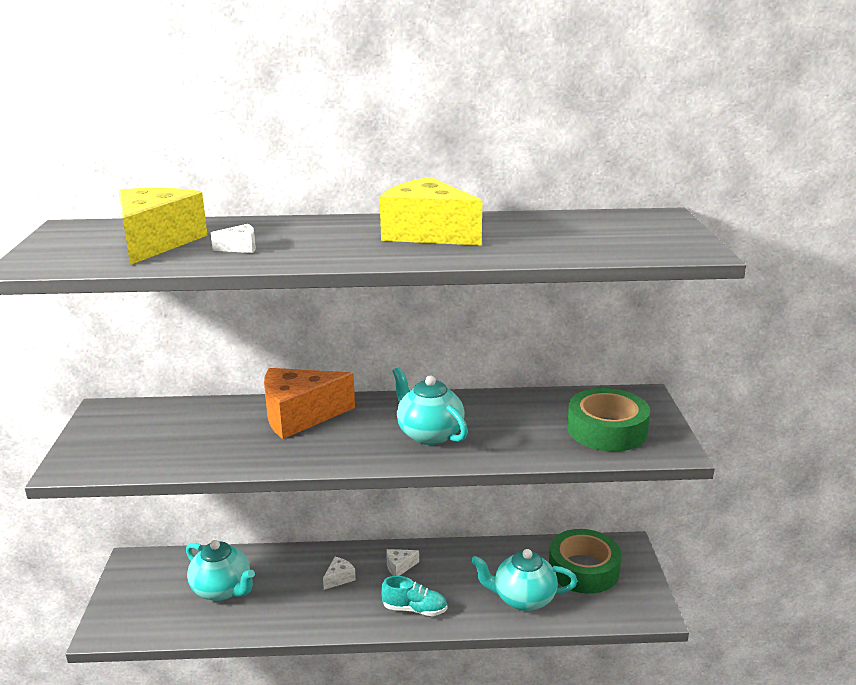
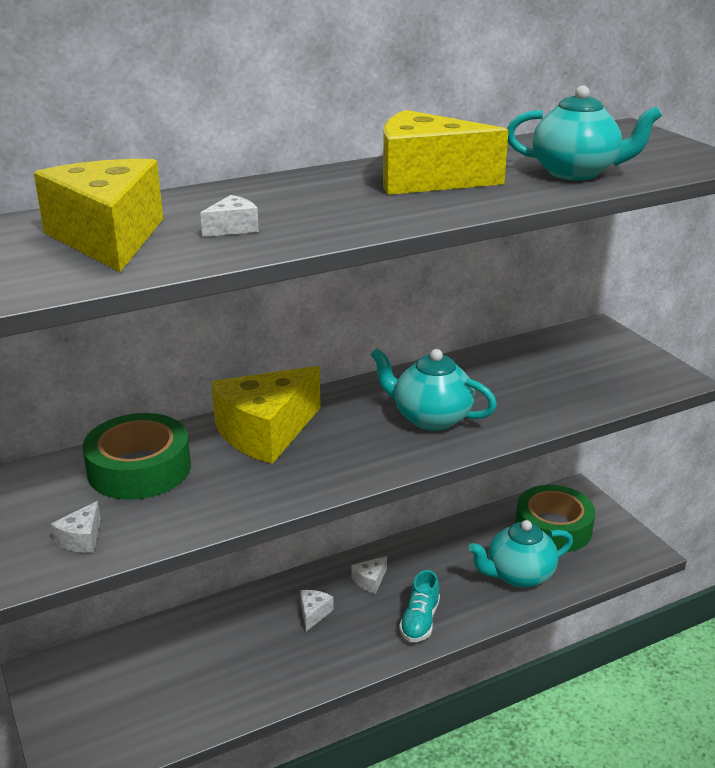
camera: 25 degrees left, 5 degrees up
turquoise teapot [186,540,255,601] -> turquoise teapot moved to [507,85,662,180]
orange cheese [264,368,355,439] -> yellow cheese [211,366,321,464]
turquoise shoe [381,576,447,616] -> turquoise shoe turned 120 degrees clockwise [399,570,440,642]
green tape [567,388,650,451] -> green tape moved to [82,413,191,500]
none -> white cheese [51,501,101,553]

